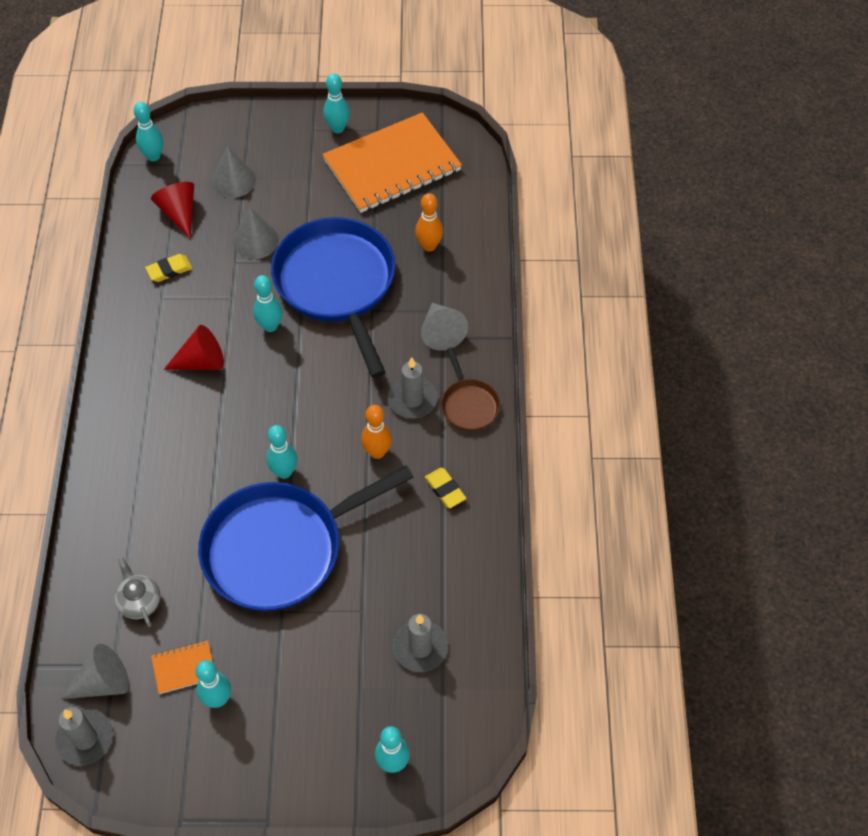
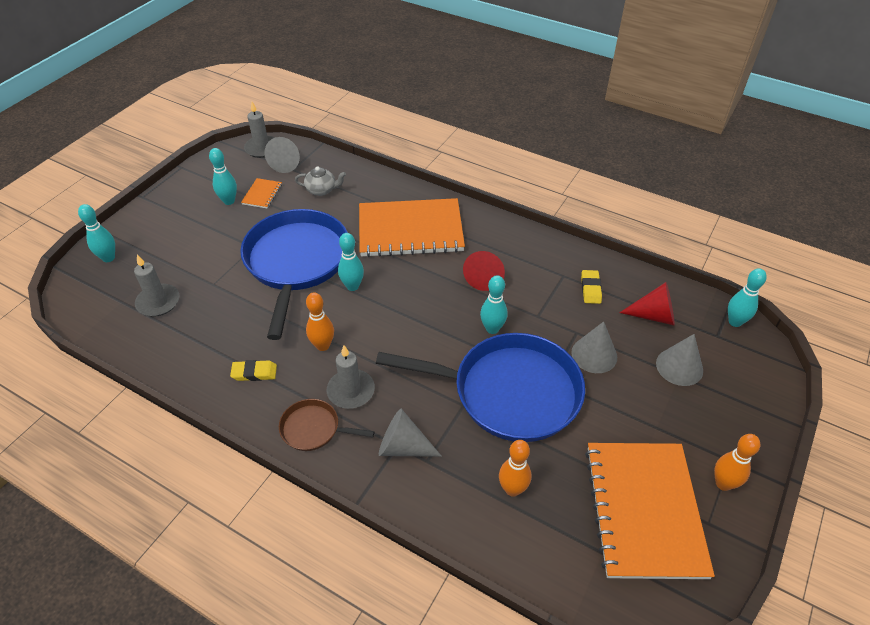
camera: 120 degrees right, 10 degrees down
turquoise bowling pin [323,73,350,133] -> orange bowling pin [714,434,760,491]
none -> orange notebook [359,198,465,257]

